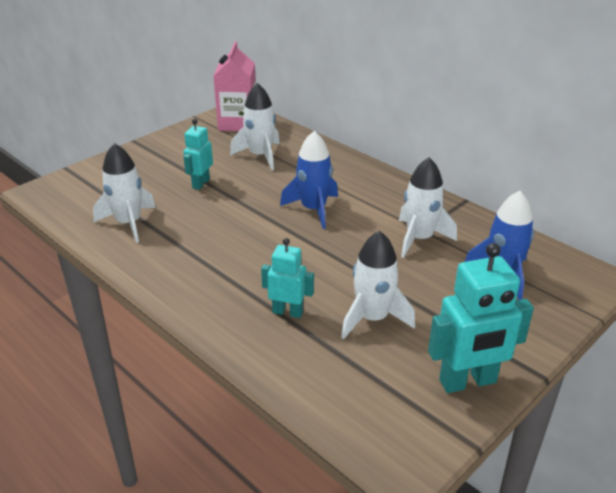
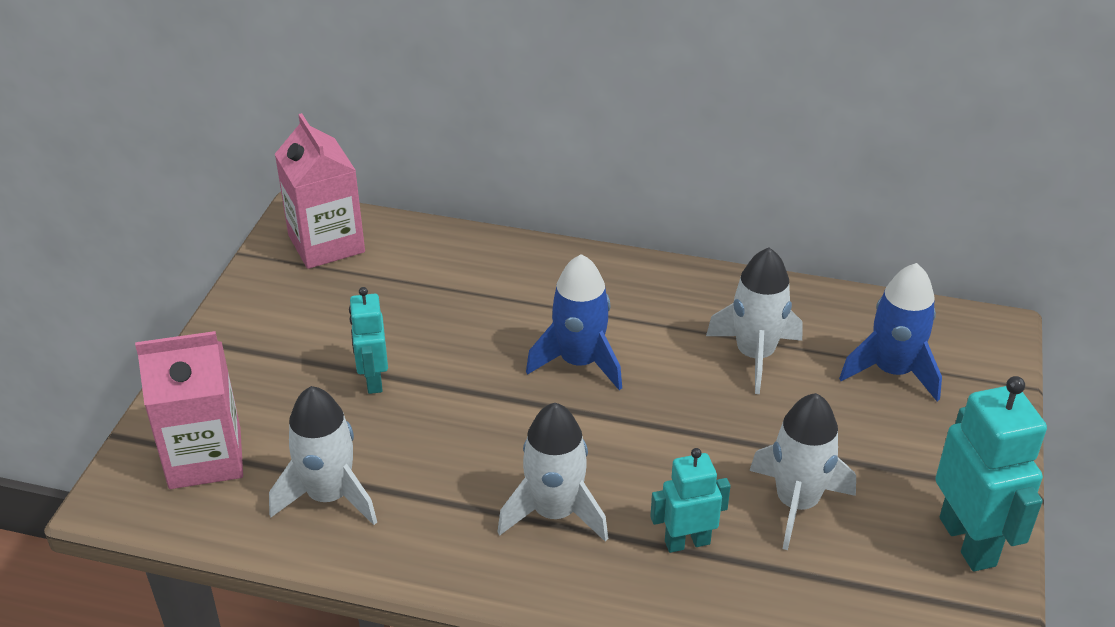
camera: 30 degrees left, 5 degrees up
white rocket [230,83,280,170] -> white rocket moved to [497,403,608,542]
turquoise robot [428,243,534,393] -> turquoise robot turned 60 degrees counterclockwise [935,376,1047,571]
none -> pink carton [135,331,243,489]

